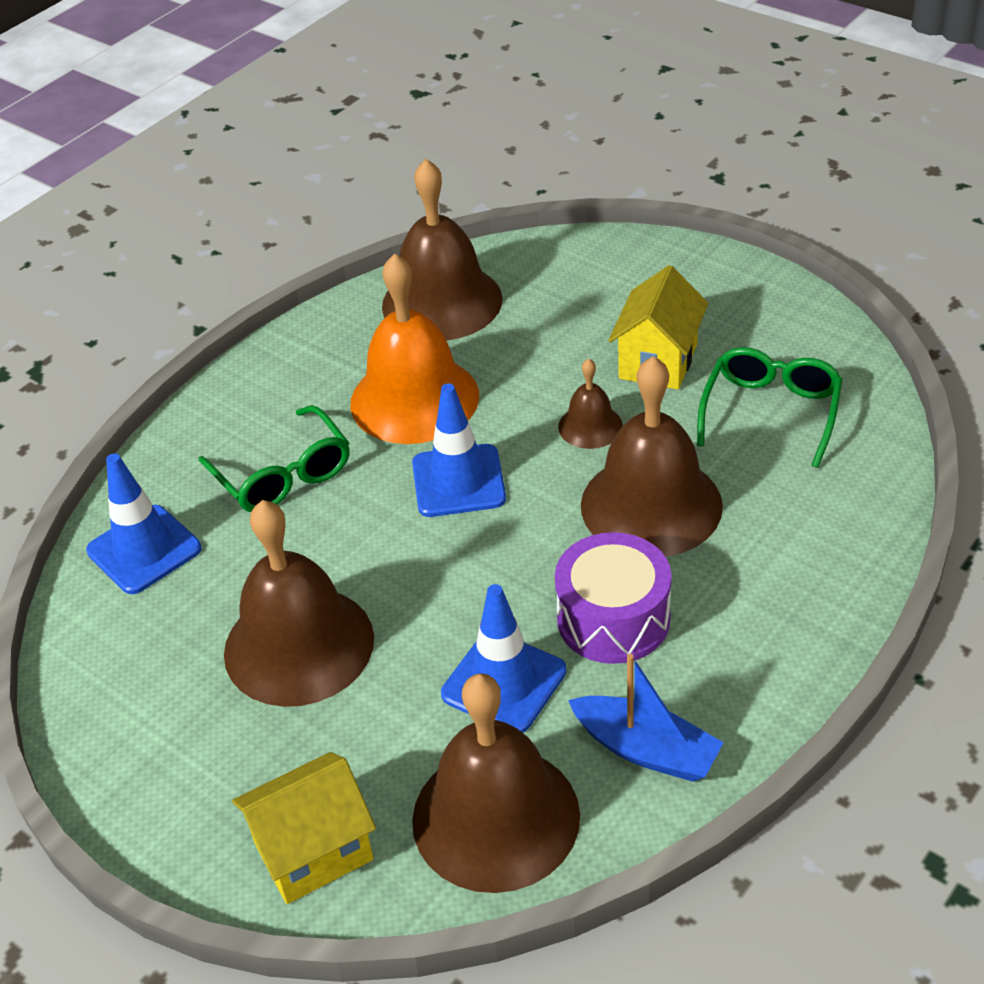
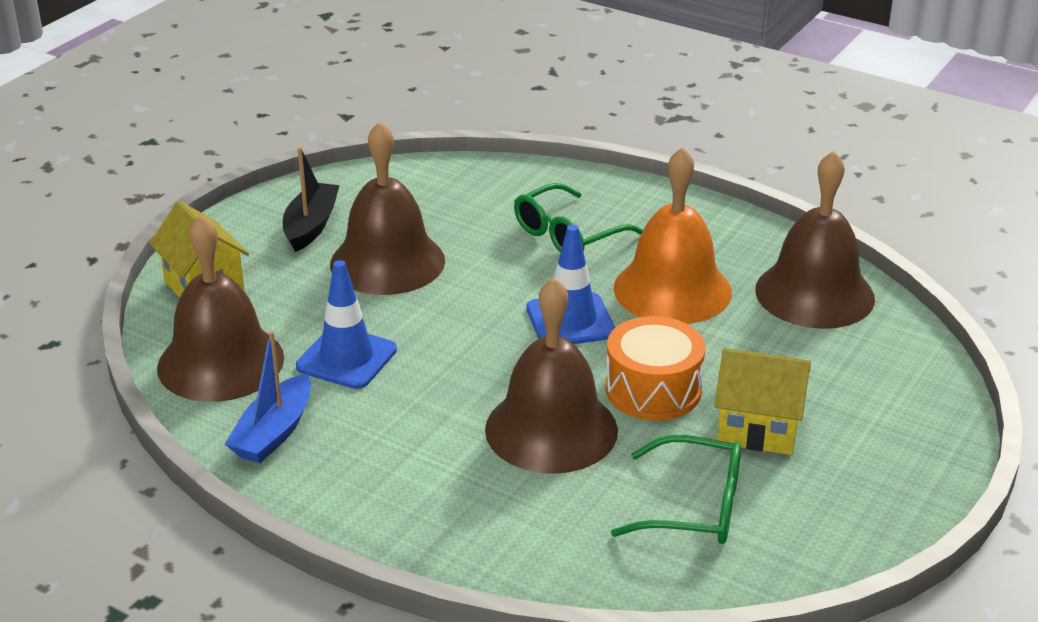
camera: 80 degrees right, 10 degrees down
blue traffic cone [86,453,202,594] -> none
purple drum [555,532,672,664] -> none
brown bell [558,358,623,449] -> orange drum [605,316,706,421]
none -> black boat [283,147,340,252]

